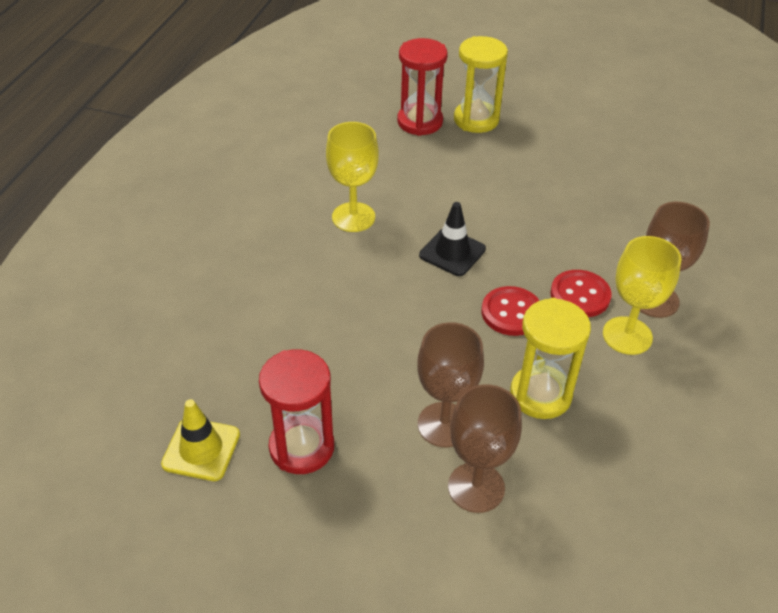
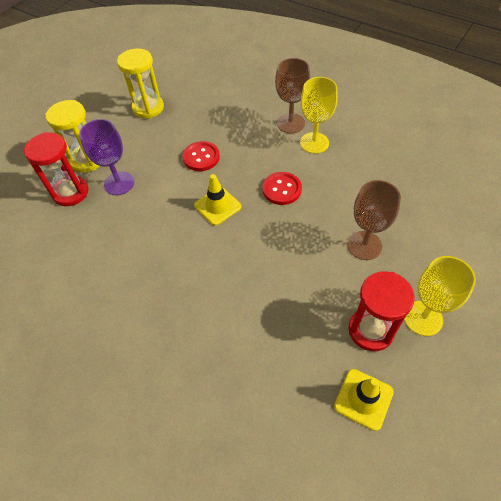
camera: 70 degrees left, 10 degrees up
yellow goblet [326,122,379,232] -> yellow goblet moved to [404,256,476,336]
black traffic cone [419,202,486,276] -> yellow traffic cone [194,174,242,226]
brown goblet [448,384,522,513] -> none
yellow hourglass [510,298,591,419] -> yellow hourglass moved to [117,48,164,119]
red button [550,270,612,317] -> red button moved to [182,141,220,171]
none -> purple goblet [79,119,134,195]

